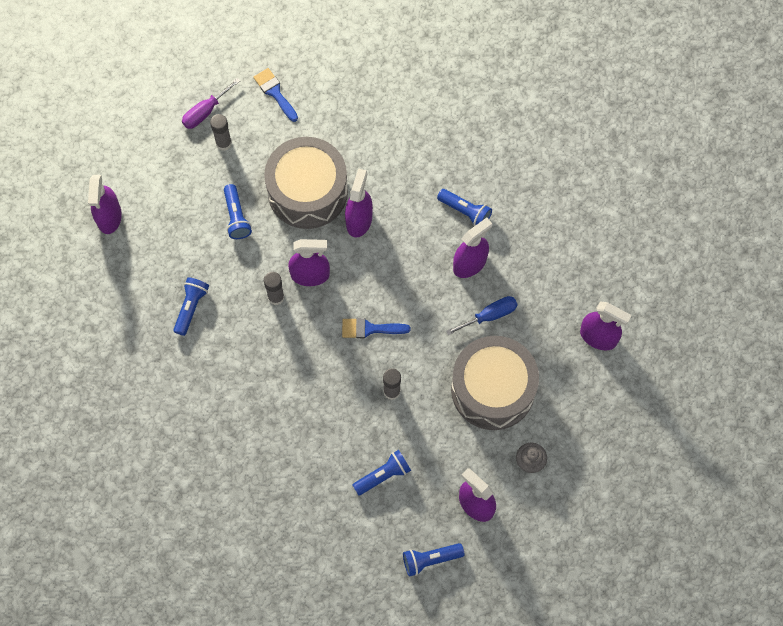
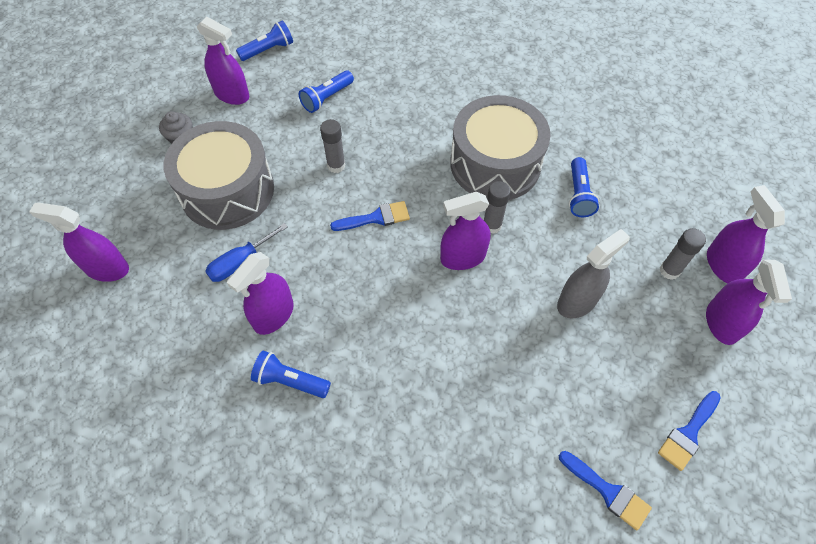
camera: 165 degrees right, 10 degrees down
purple screwdriver [182,78,240,129] -> blue brush [658,391,721,471]
grey glue stick [210,114,232,151] -> grey glue stick moved to [660,228,706,280]
blue flashlight [224,184,252,239] -> grey spray bottle [557,229,630,319]
grey drum [264,137,348,229] -> grey drum moved to [450,95,551,200]
purple spray bottle [345,168,373,237] -> purple spray bottle moved to [706,260,792,345]

